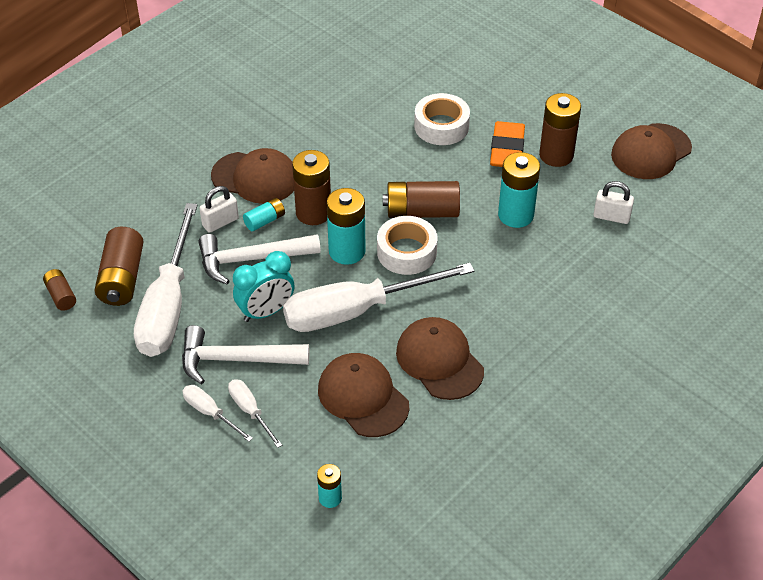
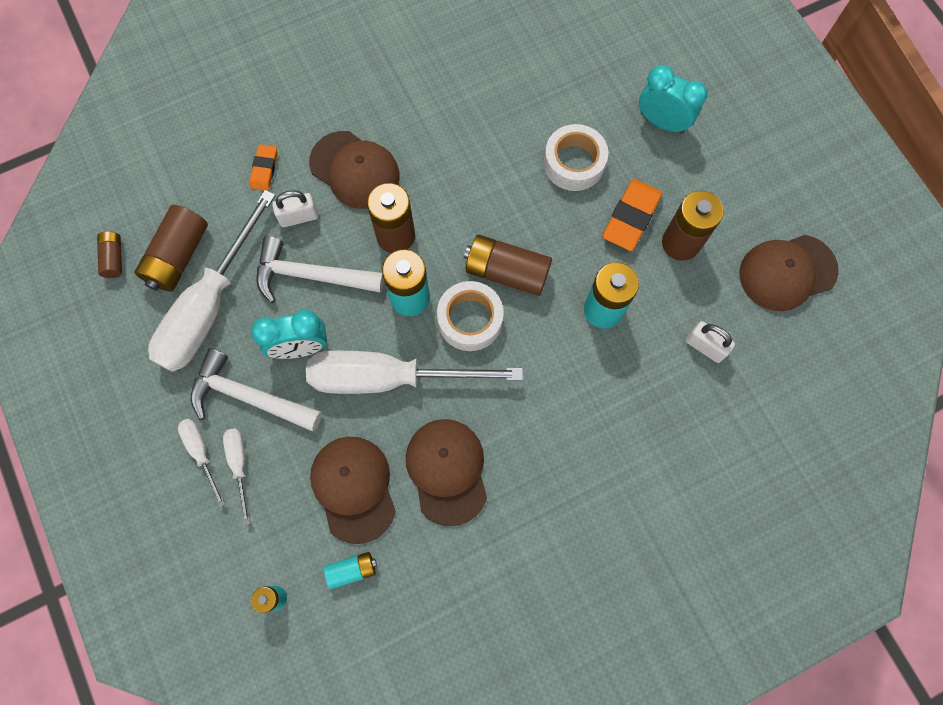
camera: 20 degrees right, 25 degrees up
turquoise battery [243,198,285,231] -> turquoise battery moved to [324,552,377,589]
none -> orange eraser [250,144,277,191]
none -> turquoise clock [639,65,708,134]

